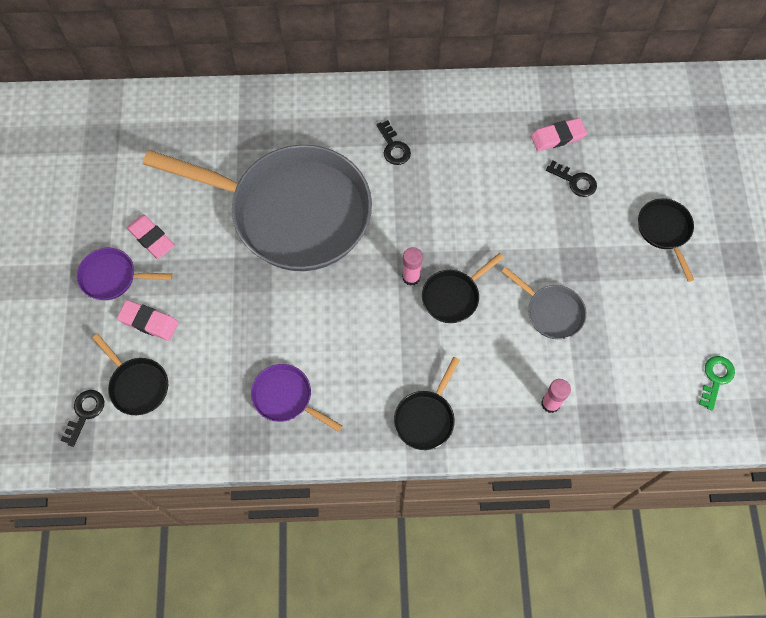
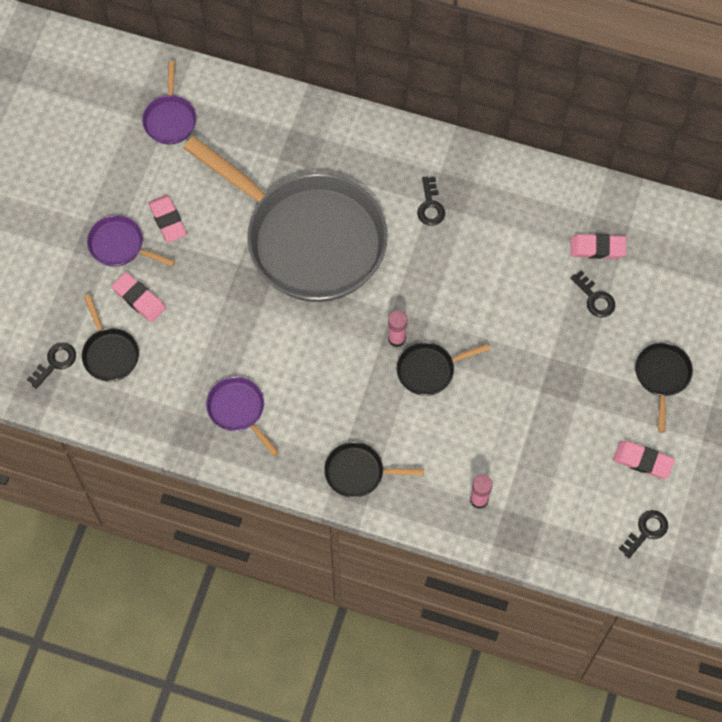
camera: 20 degrees right, 0 degrees up
black pan [394,357,460,450] -> black pan turned 45 degrees clockwise [324,442,424,498]
grey pan [501,267,586,339] -> none
green key [699,356,735,411] -> black key [619,510,668,558]
none -> purple pan [142,61,196,144]
none -> pink eraser [613,441,675,479]

